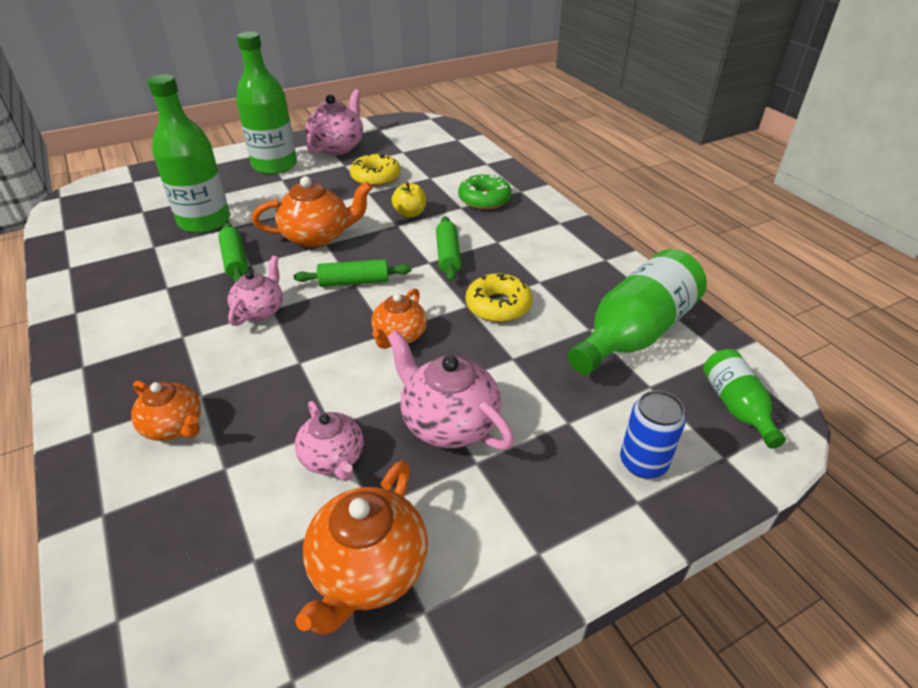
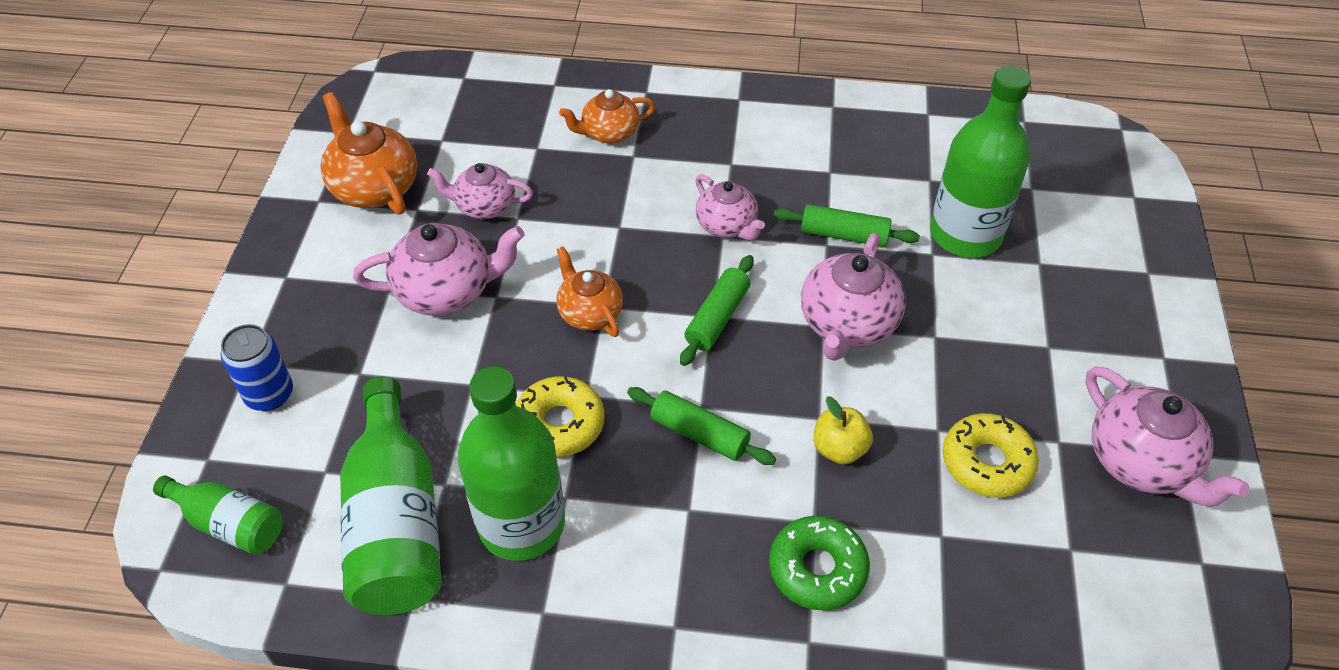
camera: 125 degrees right, 10 degrees up
green bottle [236,32,297,174] -> green bottle moved to [458,366,565,561]
orange teapot [252,176,372,248] -> pink teapot [801,233,906,361]

